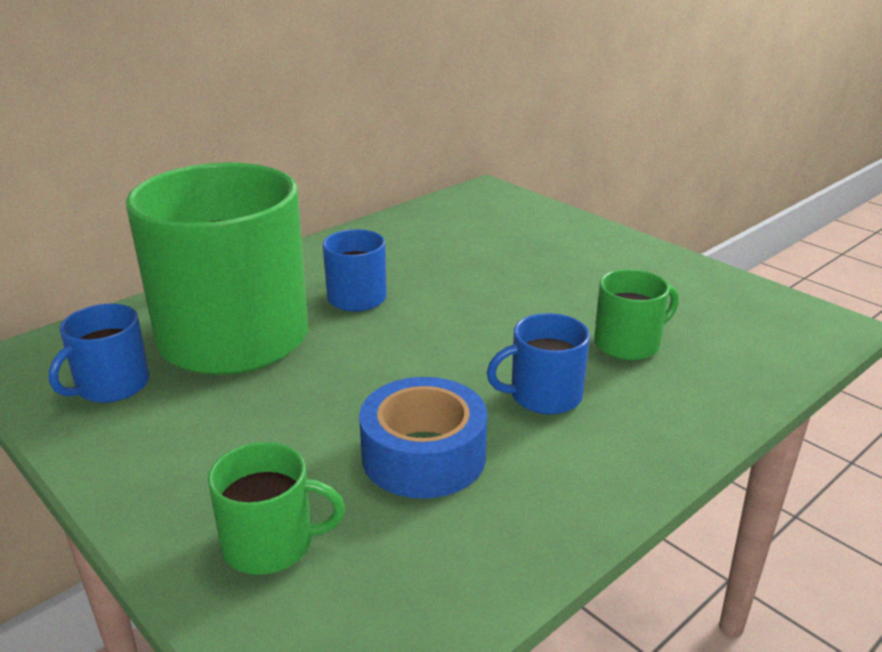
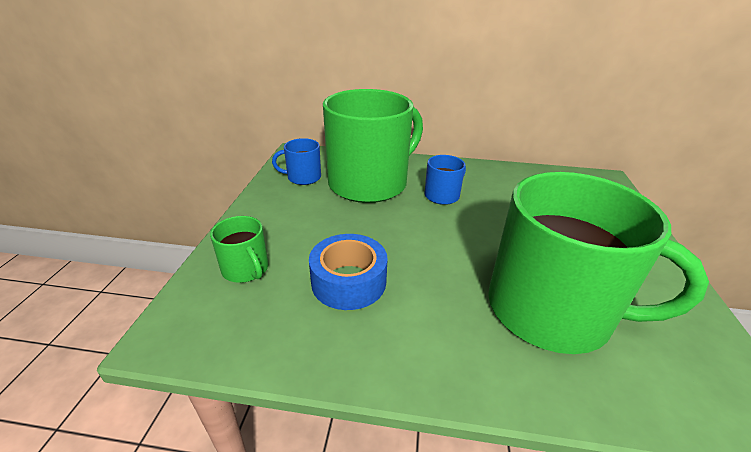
camera: 50 degrees right, 5 degrees up
blue mug [487,313,590,414] -> none
green mug [594,269,679,360] -> green mug [488,172,709,354], size x2.32

